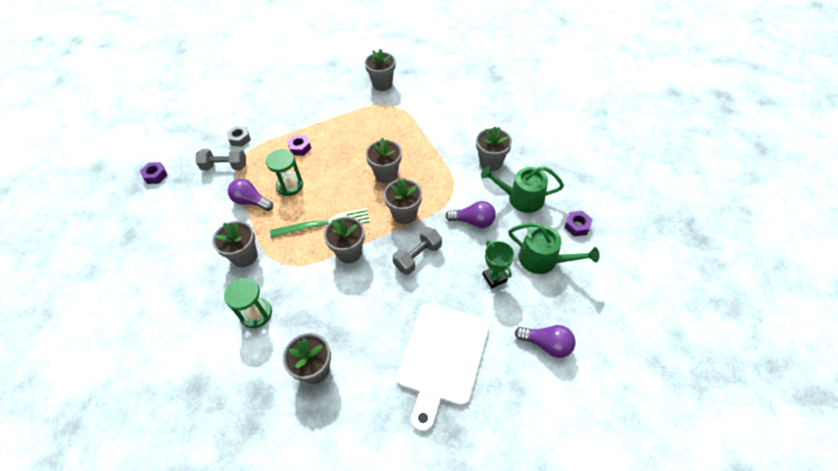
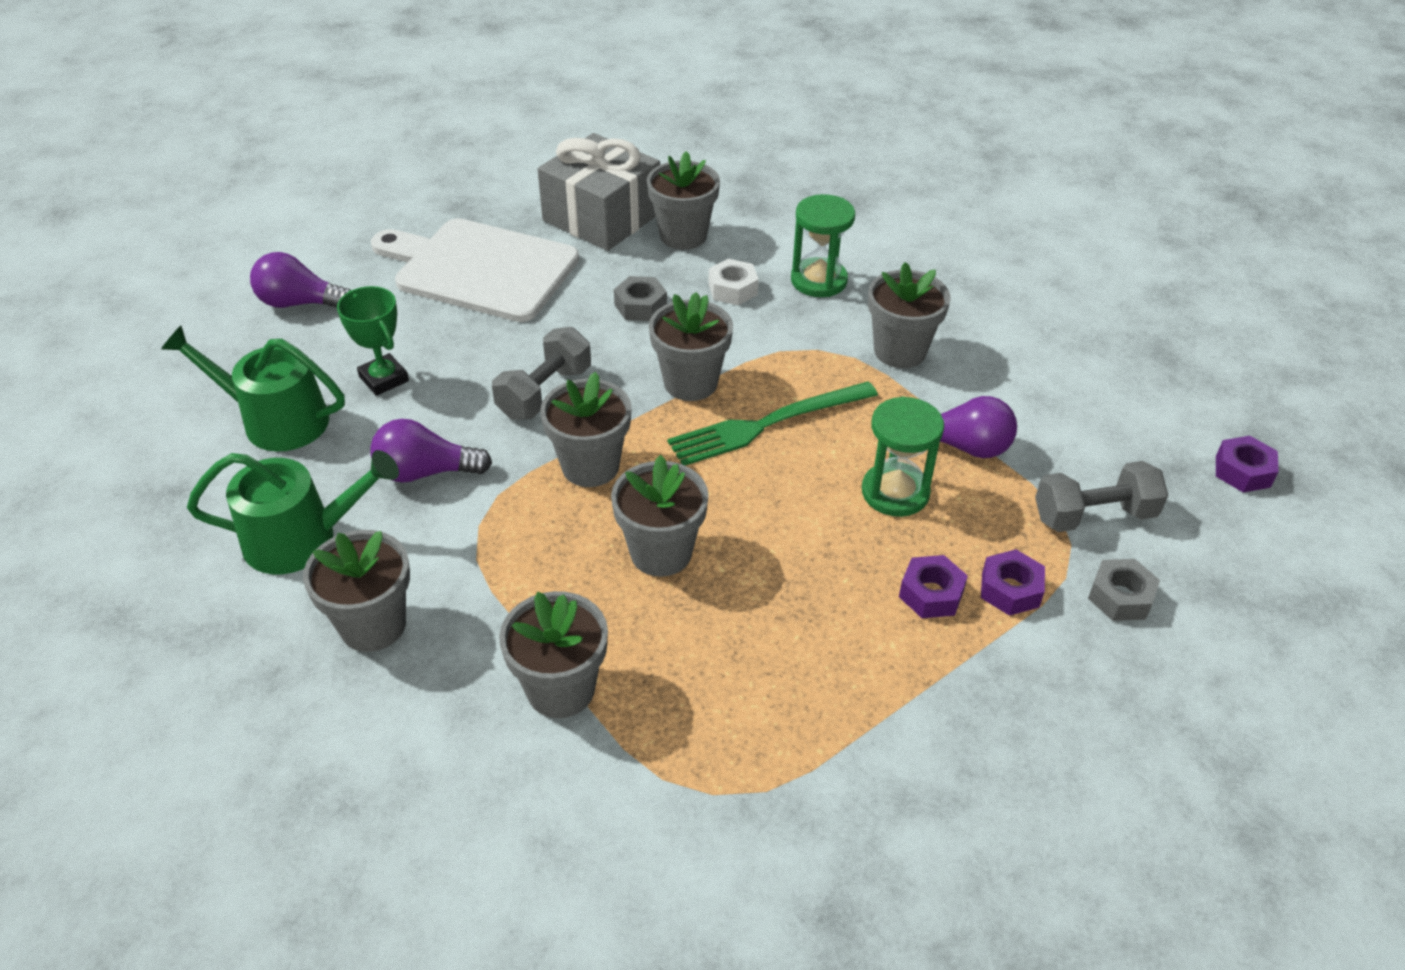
camera: 165 degrees right, 10 degrees down
grey flower pot [365,48,396,91] -> grey flower pot moved to [499,591,608,718]
white cutting board [397,303,489,432] -> white cutting board turned 75 degrees counterclockwise [371,218,579,322]
purple nut [564,211,592,236] -> purple nut moved to [981,549,1045,616]
none -> grey gift [537,133,660,251]
none -> grey nut [614,276,667,321]
none -> white nut [708,259,759,305]

